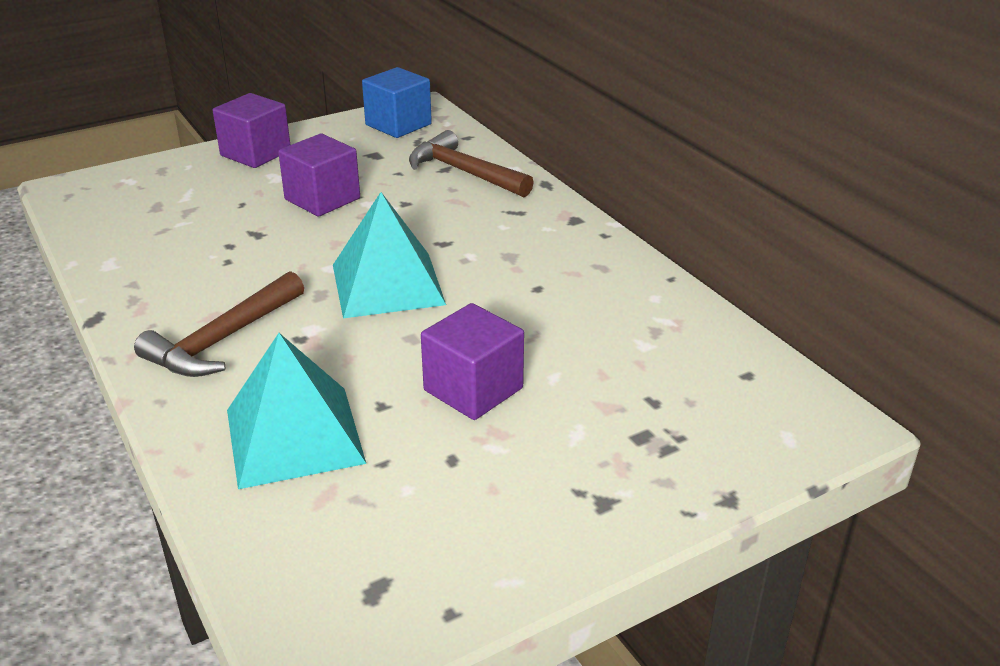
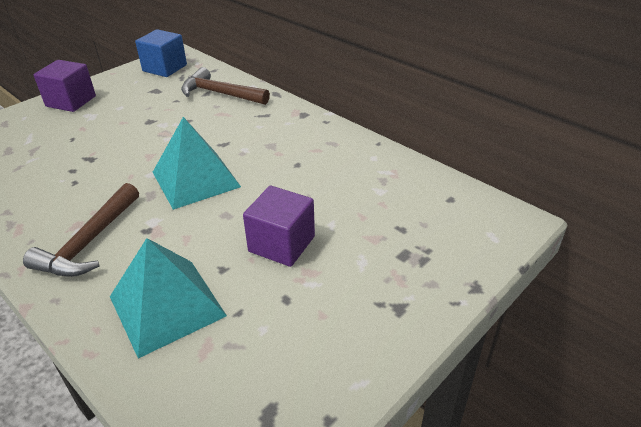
camera: 15 degrees left, 5 degrees up
purple cube [278,134,360,217] -> none

